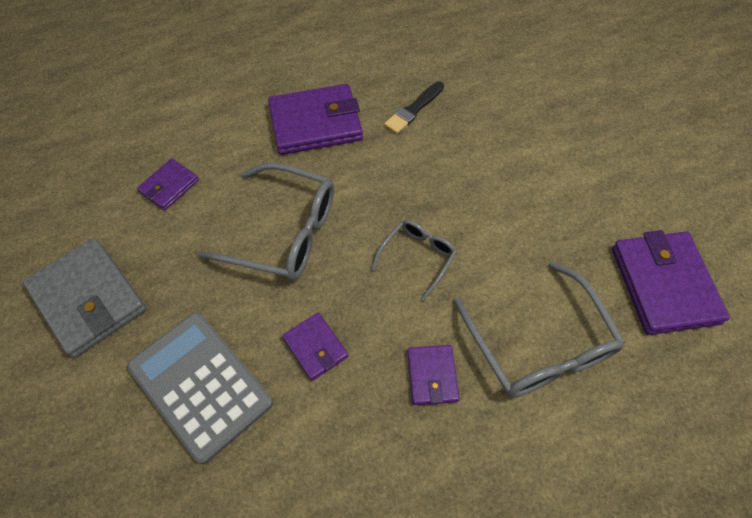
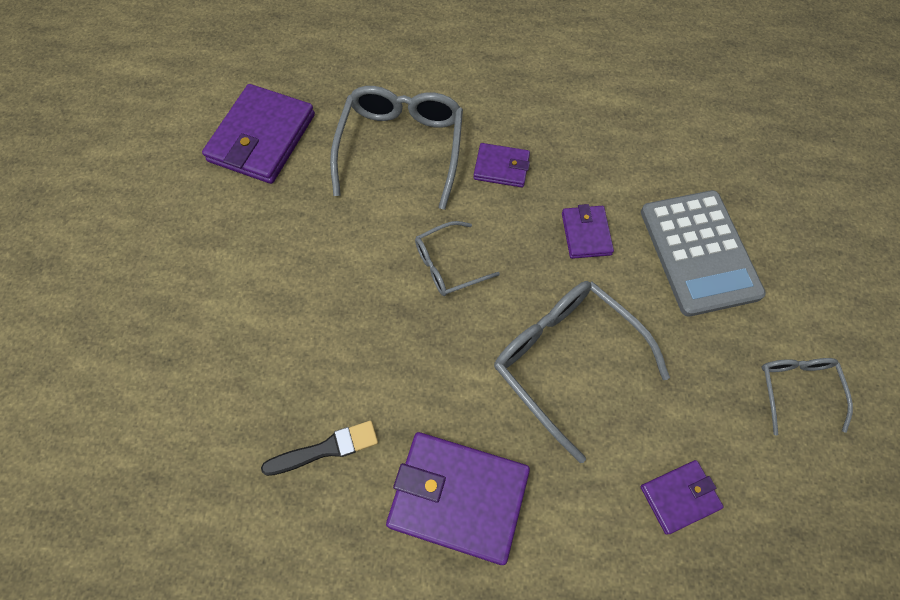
camera: 150 degrees left, 5 degrees up
grey wallet [23,238,146,358] -> grey glasses [761,358,853,436]
purple wallet [407,345,459,405] -> purple wallet turned 75 degrees clockwise [473,143,530,187]

